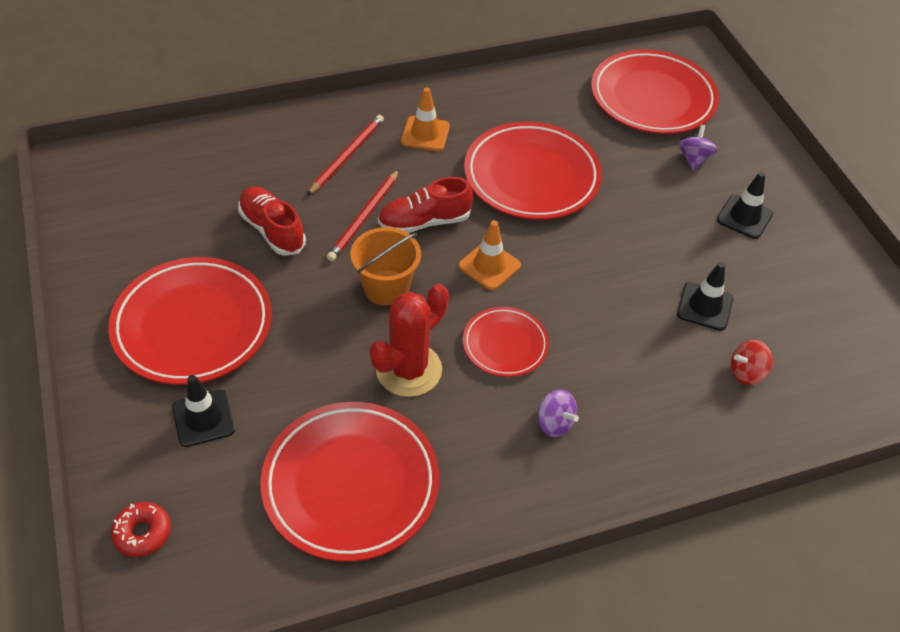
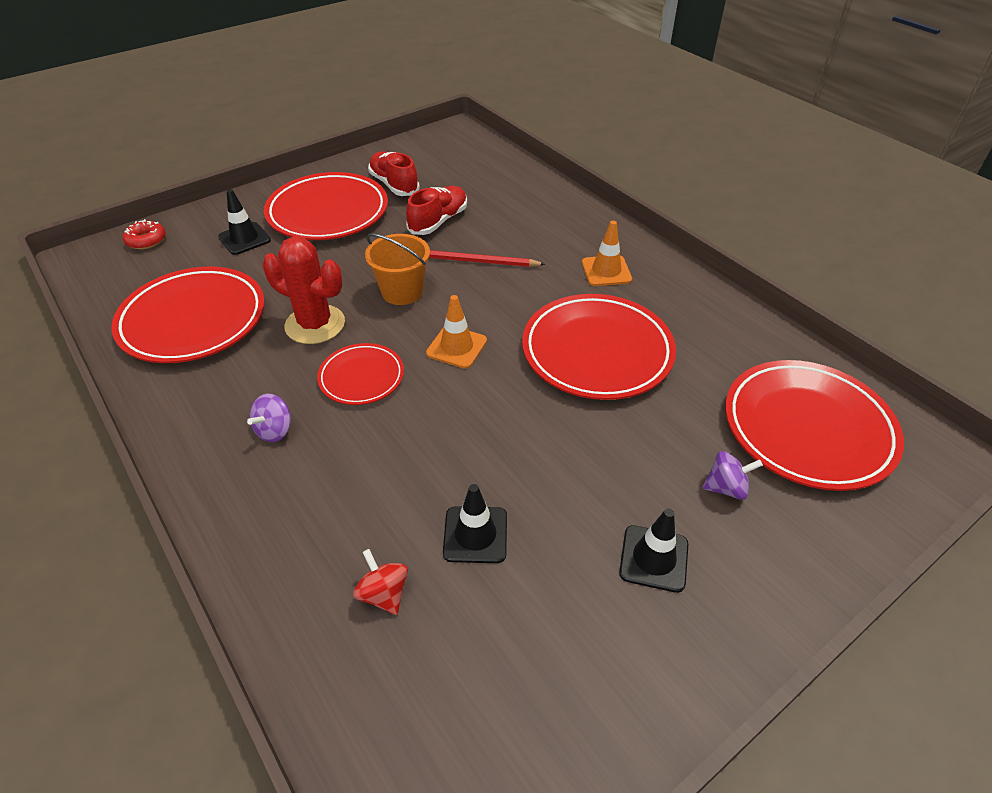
camera: 75 degrees right, 5 degrees down
red pencil [307,115,384,195] -> none
red shoe [378,177,473,233] -> red shoe moved to [368,151,420,196]

